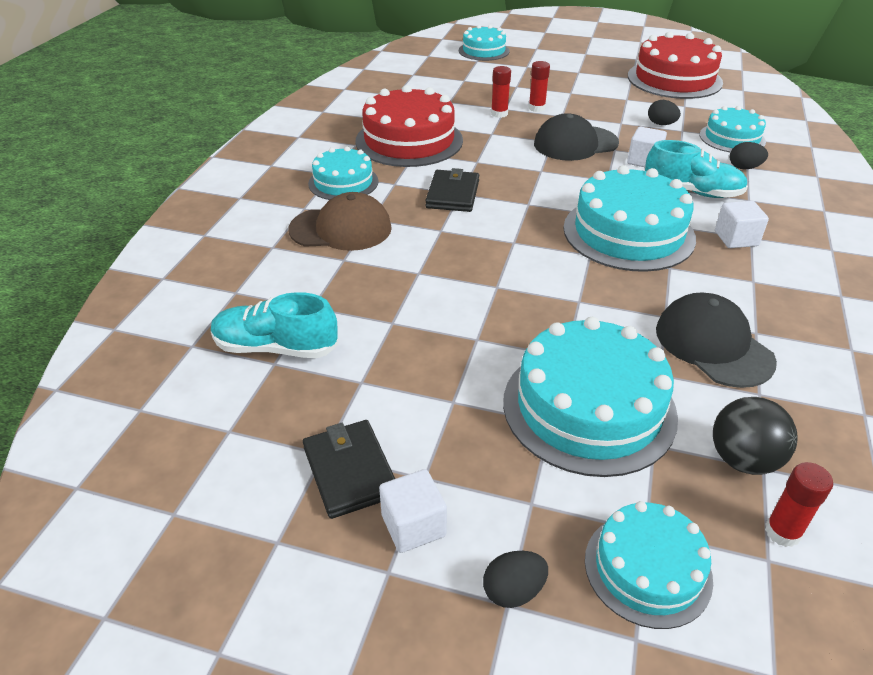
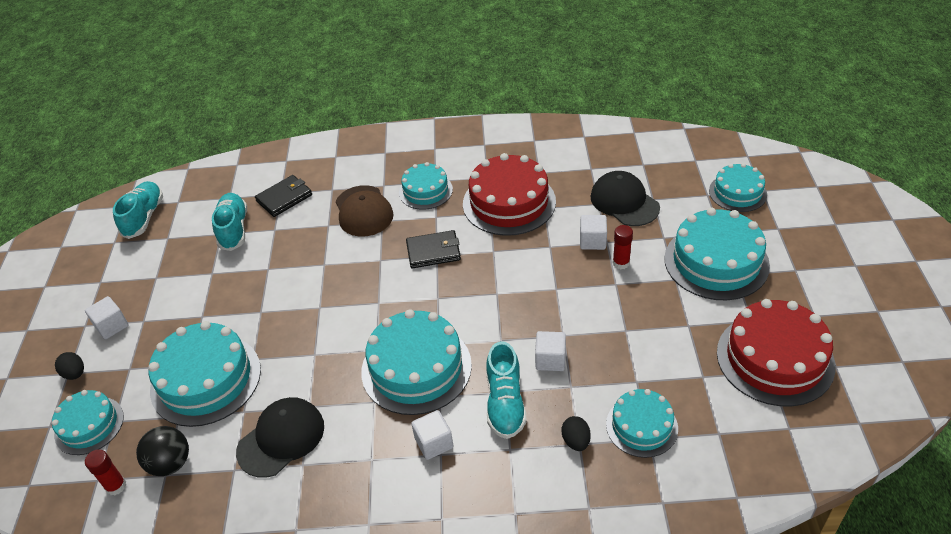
camera: 75 degrees right, 5 degrees up
black wallet [303,420,395,519] -> black wallet moved to [255,175,312,217]
red glue stick [491,66,511,118] -> white cube [580,215,607,250]
black cap [534,113,619,161] -> black cap moved to [591,171,660,226]
black egg [648,100,681,125] -> none
none -> turquoise shoe [113,181,163,239]
none -> turquoise cake [664,208,770,300]

